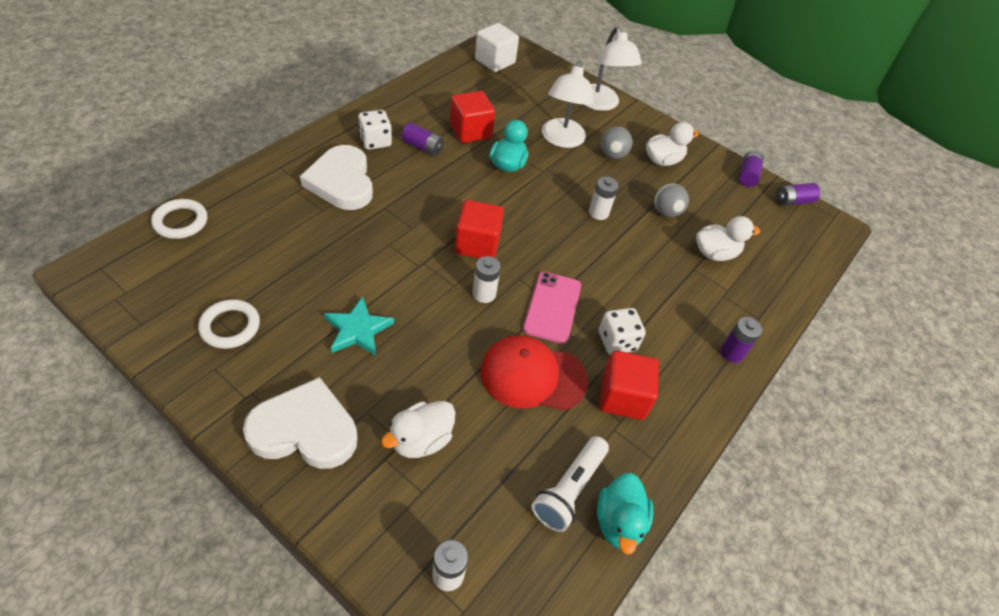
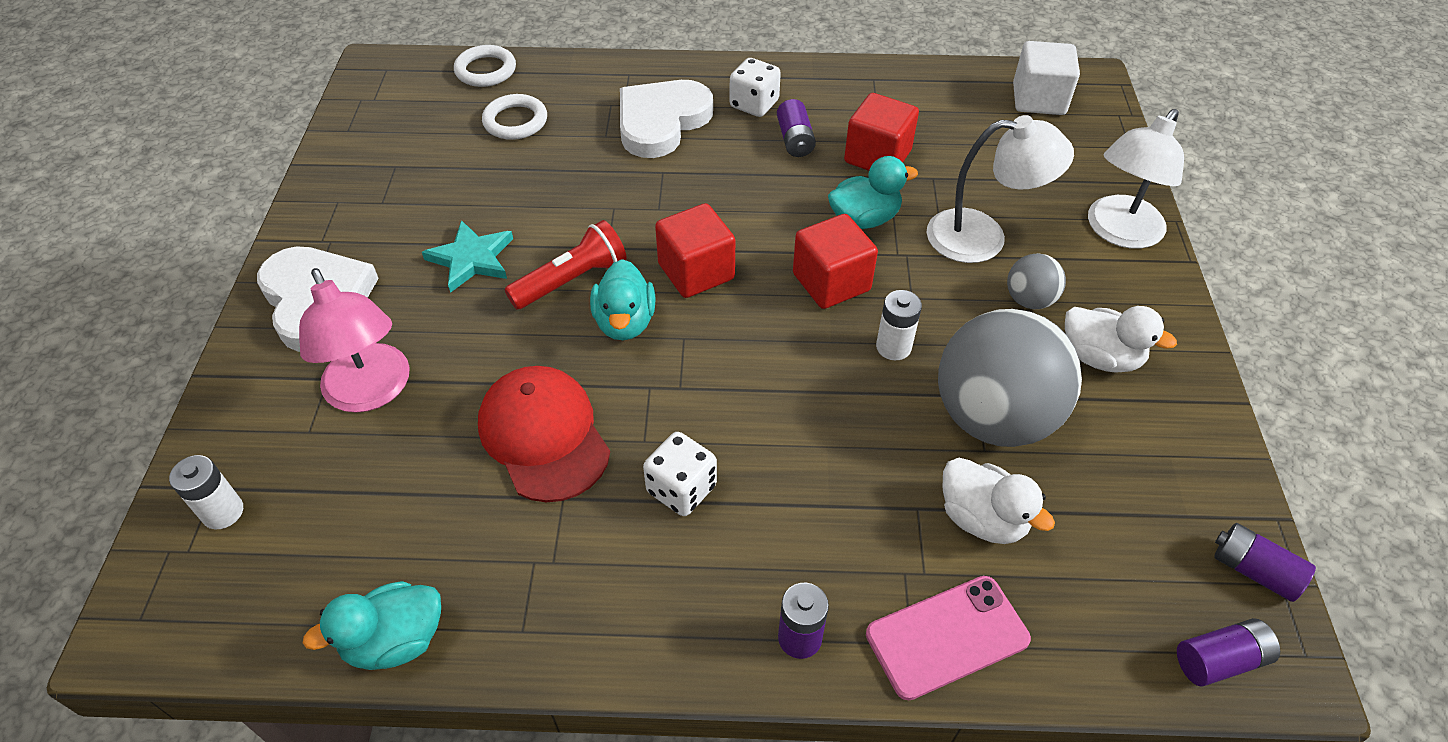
camera: 60 degrees right, 0 degrees up
white ring [198,299,260,349] -> white ring moved to [482,94,547,140]
white duck [381,401,455,458] -> pink lamp [299,268,410,413]
white battery [473,256,501,303] -> turquoise duck [590,259,656,340]
pink phone [523,272,581,344] -> pink phone moved to [866,576,1031,700]
white flashlight [531,436,609,532] -> none
white lamp [542,61,594,148] -> white lamp turned 150 degrees counterclockwise [927,115,1074,263]
red cube [599,350,659,420] -> red cube moved to [793,214,878,309]
grey ball [654,183,689,217] -> grey ball [938,309,1082,447], size x2.18
purple battery [739,150,764,187] -> purple battery moved to [1177,618,1280,687]
none -> red flashlight [505,220,627,309]

